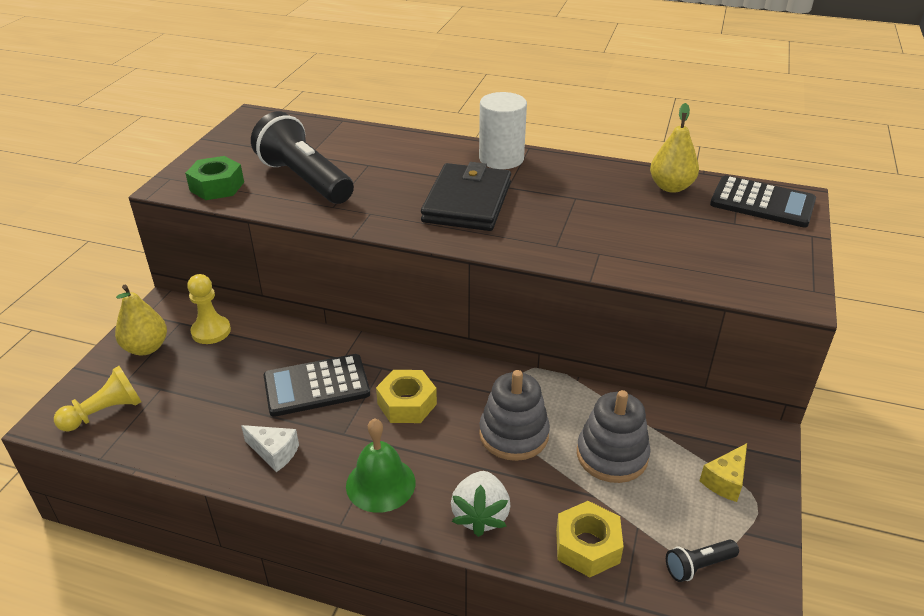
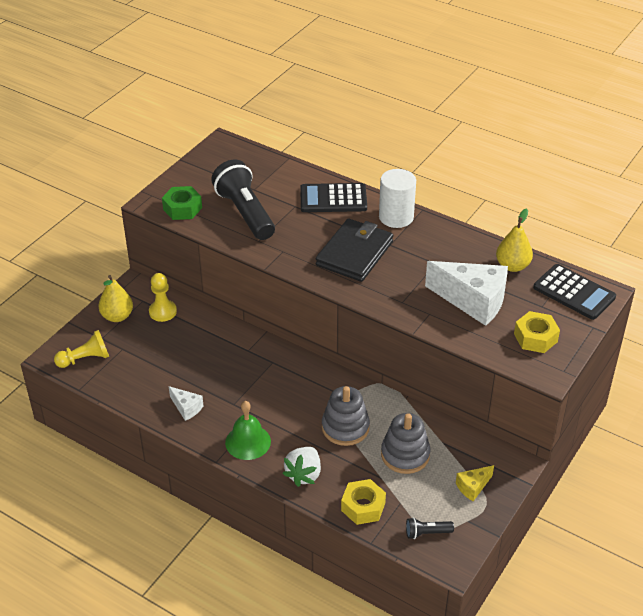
camera: 15 degrees right, 5 degrees up
black calculator [264,354,370,417] -> black calculator moved to [300,183,367,212]
yellow nut [376,370,437,423] -> yellow nut moved to [514,311,560,353]
none -> white cheese [425,261,508,326]

